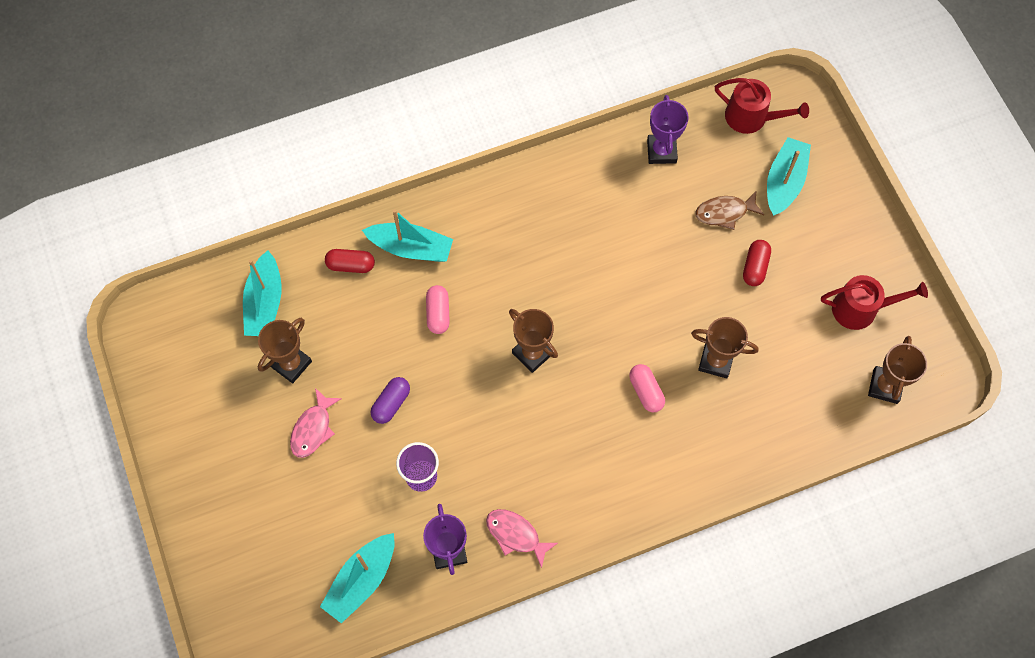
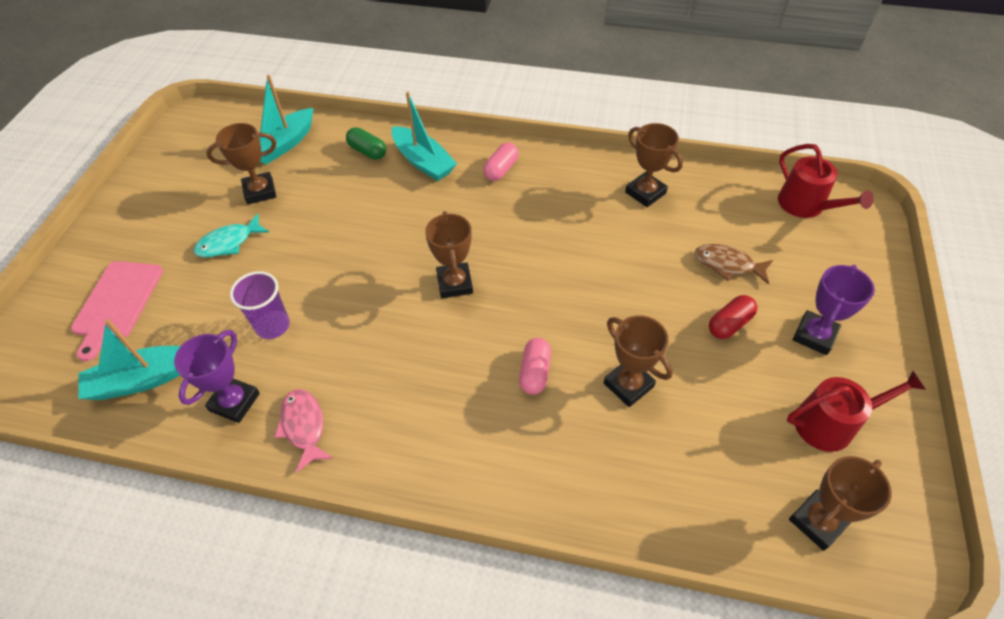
camera: 35 degrees right, 15 degrees down
pink fish [290,388,342,458] -> turquoise fish [193,214,269,258]
red capsule [325,249,375,273] -> green capsule [346,127,386,160]
purple capsule [371,377,410,424] -> none
pink capsule [426,285,450,334] -> pink capsule moved to [483,142,519,181]
purple trophy [647,95,689,164] -> purple trophy moved to [793,265,875,355]
turquoise boat [767,137,811,216] -> none
red watering can [821,275,928,330] -> red watering can turned 45 degrees counterclockwise [787,371,926,452]
none -> pink cutting board [71,261,163,361]
none -> brown trophy [625,123,683,207]

